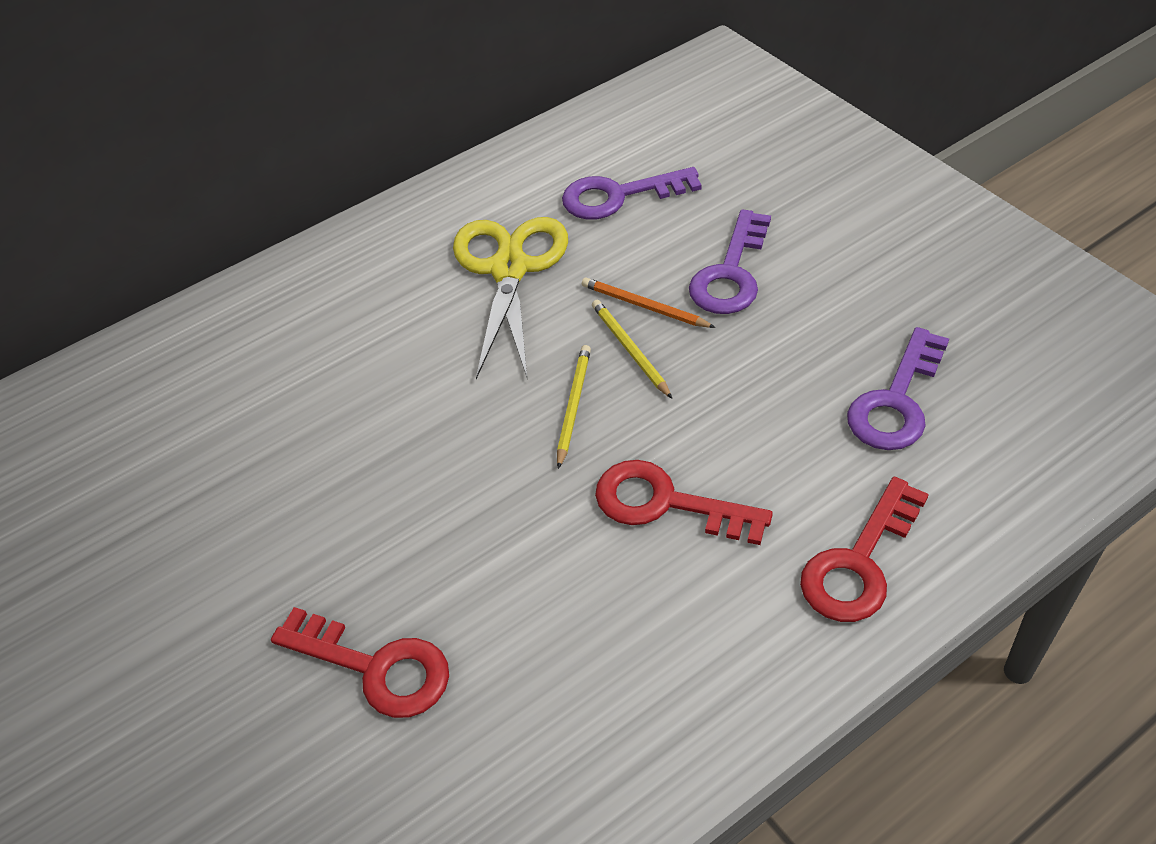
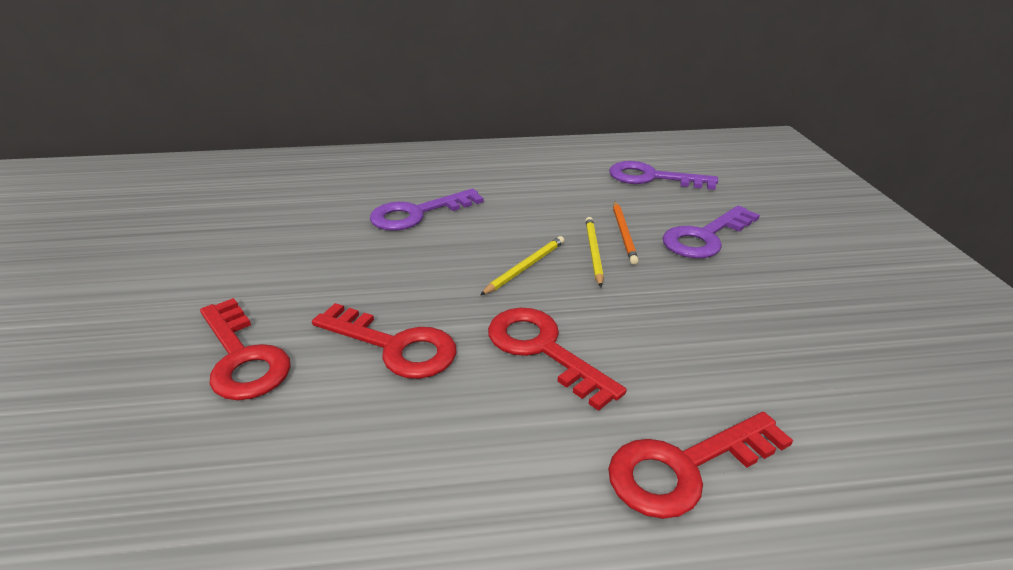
camera: 25 degrees right, 15 degrees down
yellow scissors [453,217,568,379] -> none
orange pencil [582,277,716,328] -> orange pencil turned 150 degrees counterclockwise [613,201,639,265]
purple key [847,327,949,450] -> purple key moved to [370,189,484,231]
none -> red key [312,303,457,379]

